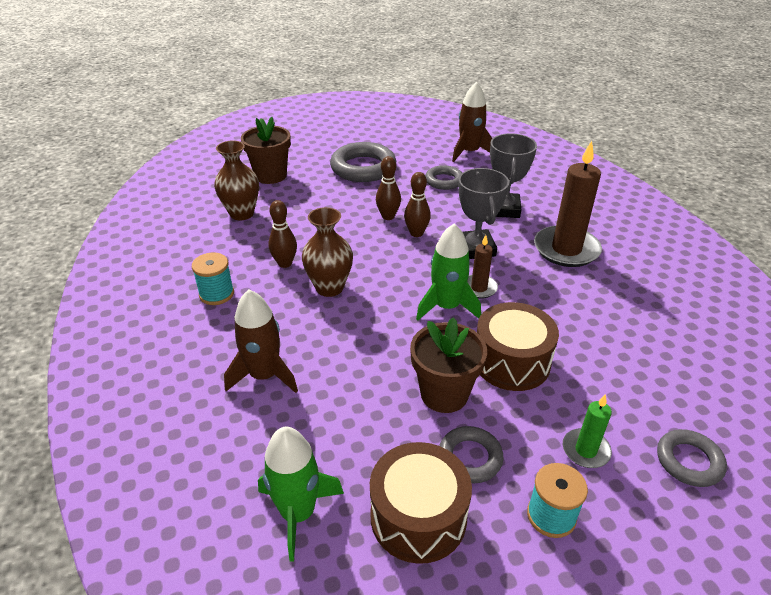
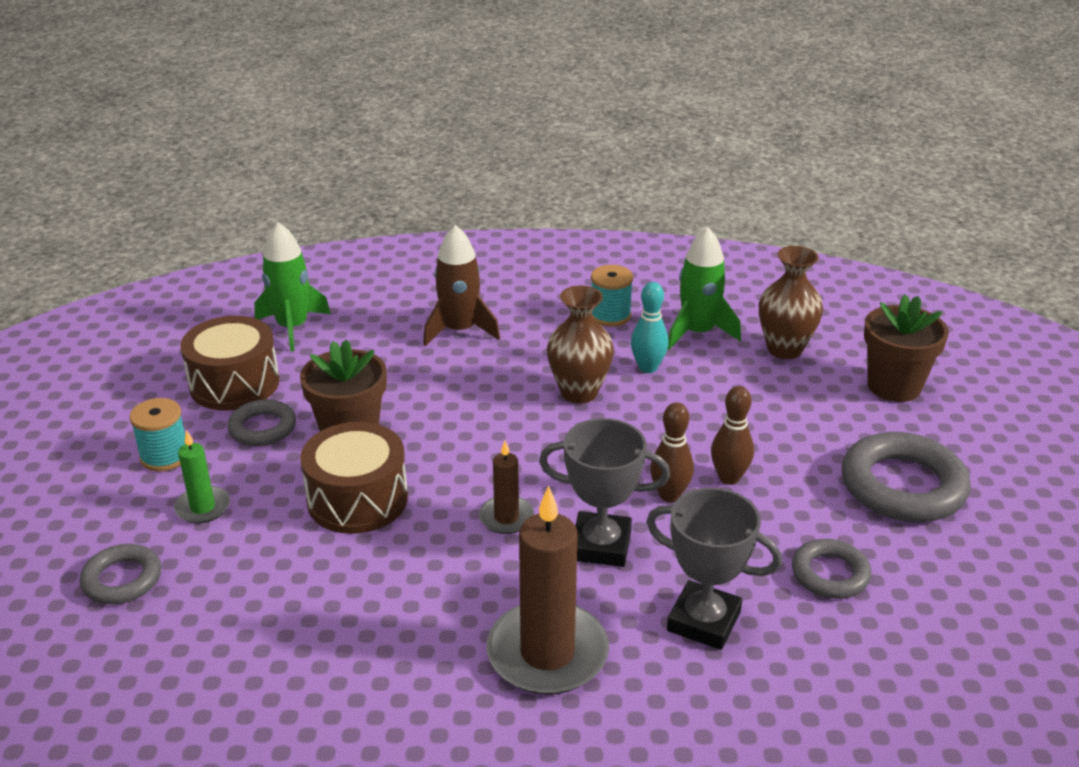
camera: 110 degrees right, 5 degrees down
brown bowling pin [268,200,297,268] -> turquoise bowling pin [631,282,669,373]
green rocket [416,223,481,320] -> green rocket moved to [668,227,741,350]
brown rocket [452,82,492,162] -> none

